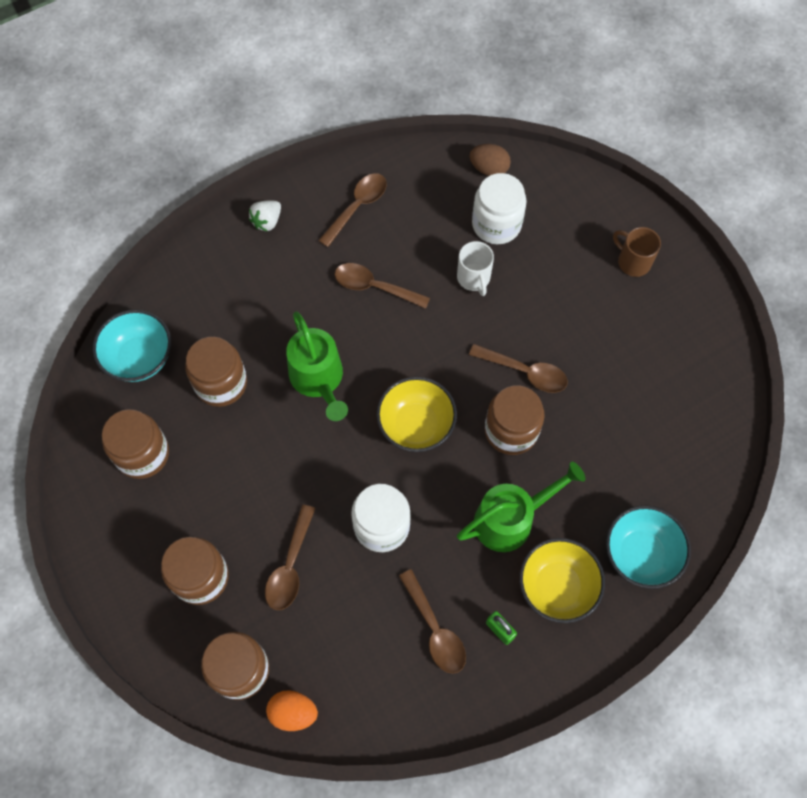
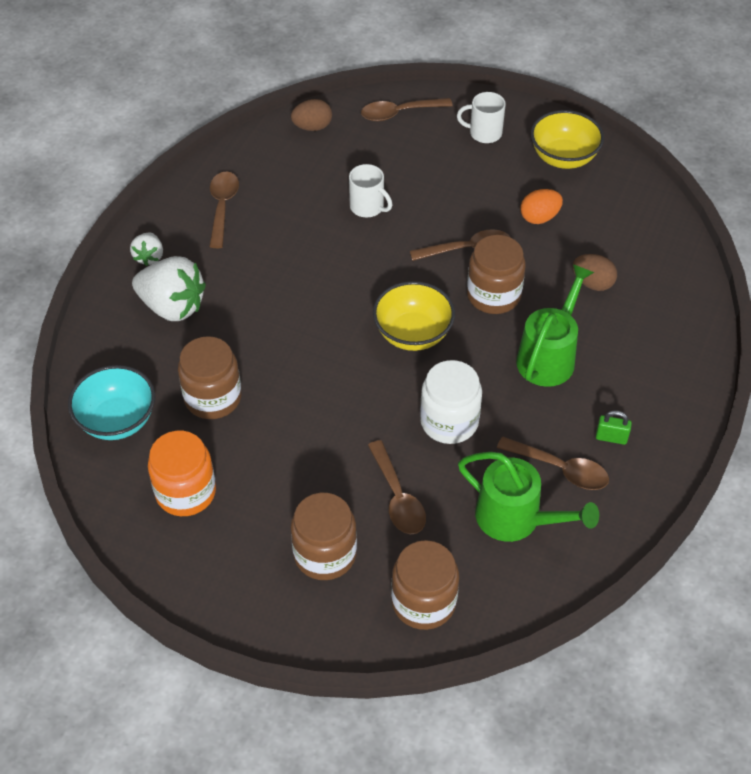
camera: 35 degrees left, 15 degrees down
brown jar [102,409,169,479] -> orange jar [148,431,216,516]
orange egg [266,690,318,731] -> orange egg moved to [520,189,563,224]
green watering can [286,311,348,421] -> green watering can moved to [458,452,599,542]
brown spoon [334,263,430,309] -> brown spoon moved to [361,98,453,121]
white jar [472,173,527,244] -> none
yellow bowl [519,538,605,623] -> yellow bowl moved to [531,110,604,169]
turquoise bowl [606,506,691,589] -> none
brown mug [613,227,661,277] -> white mug [457,92,506,143]
none -> white strawberry [132,256,206,321]
none -> brown egg [572,254,617,291]

